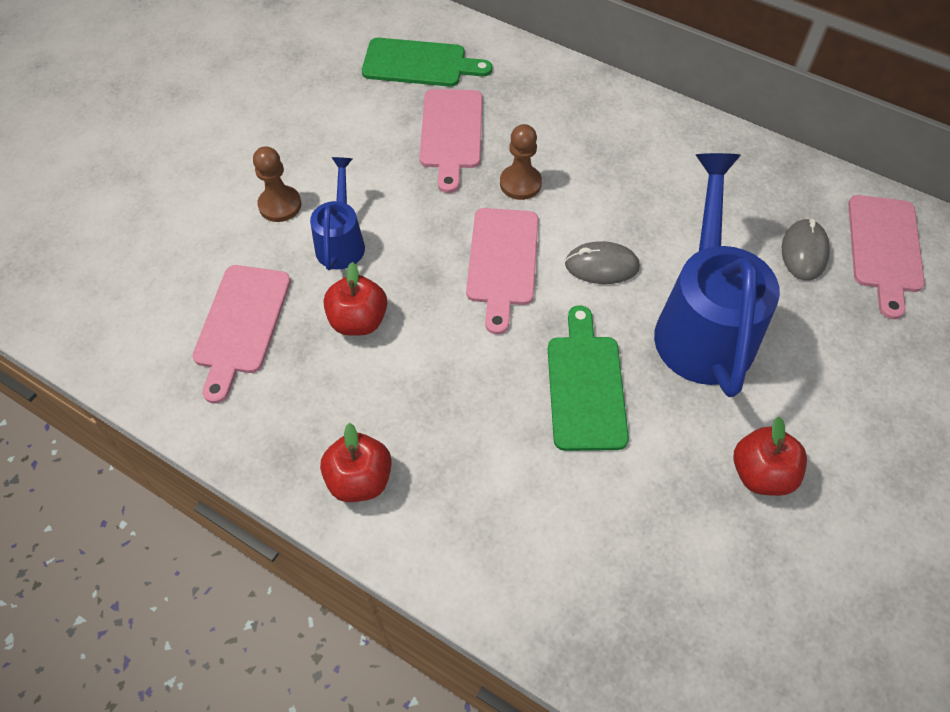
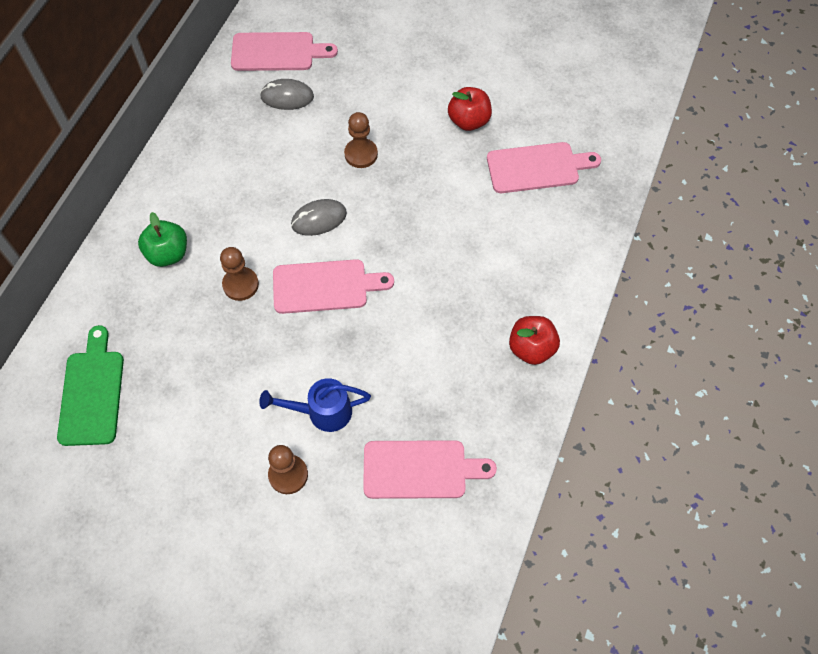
camera: 100 degrees left, 5 degrees up
red apple [324,262,387,336] -> none
pink cutting board [420,89,482,193] -> pink cutting board moved to [487,142,601,193]
green cutting board [548,305,629,451] -> none
grey mouse [565,241,640,284] -> grey mouse turned 75 degrees clockwise [291,199,347,236]
blue watering can [654,153,780,397] -> brown pawn [344,112,378,168]
none -> green apple [138,212,187,267]

